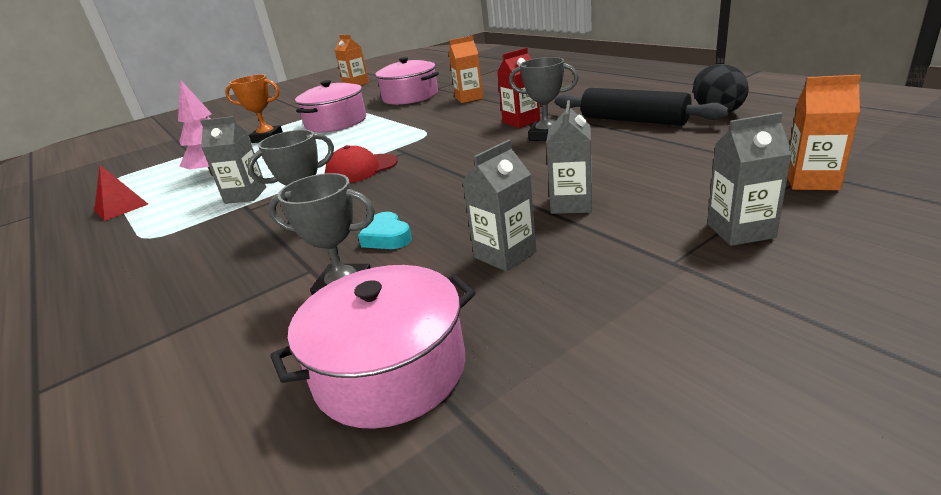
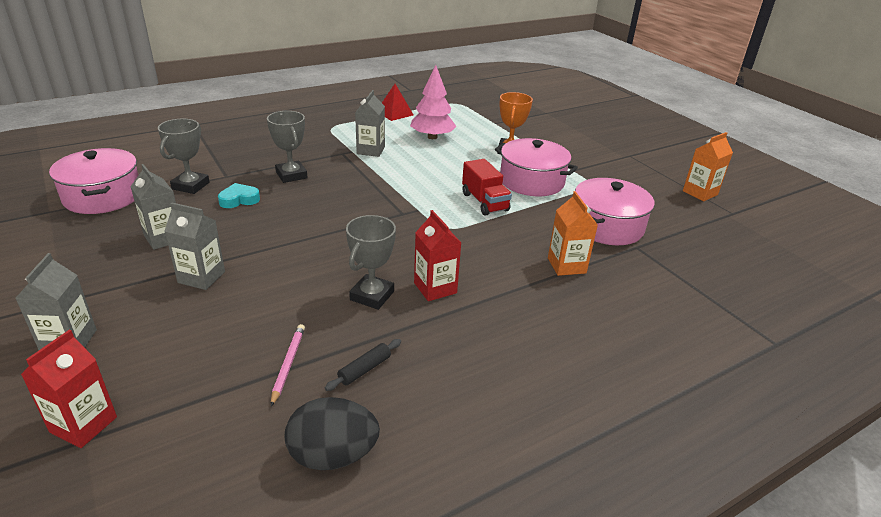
camera: 90 degrees right, 5 degrees up
red cap [325,145,398,183] -> none
black rolling pin [555,88,729,126] -> black rolling pin [325,339,401,391], size x0.43
orange carton [788,75,861,190] -> red carton [21,330,117,448]
none -> pink pencil [271,324,305,406]
none -> red truck [462,159,512,216]

